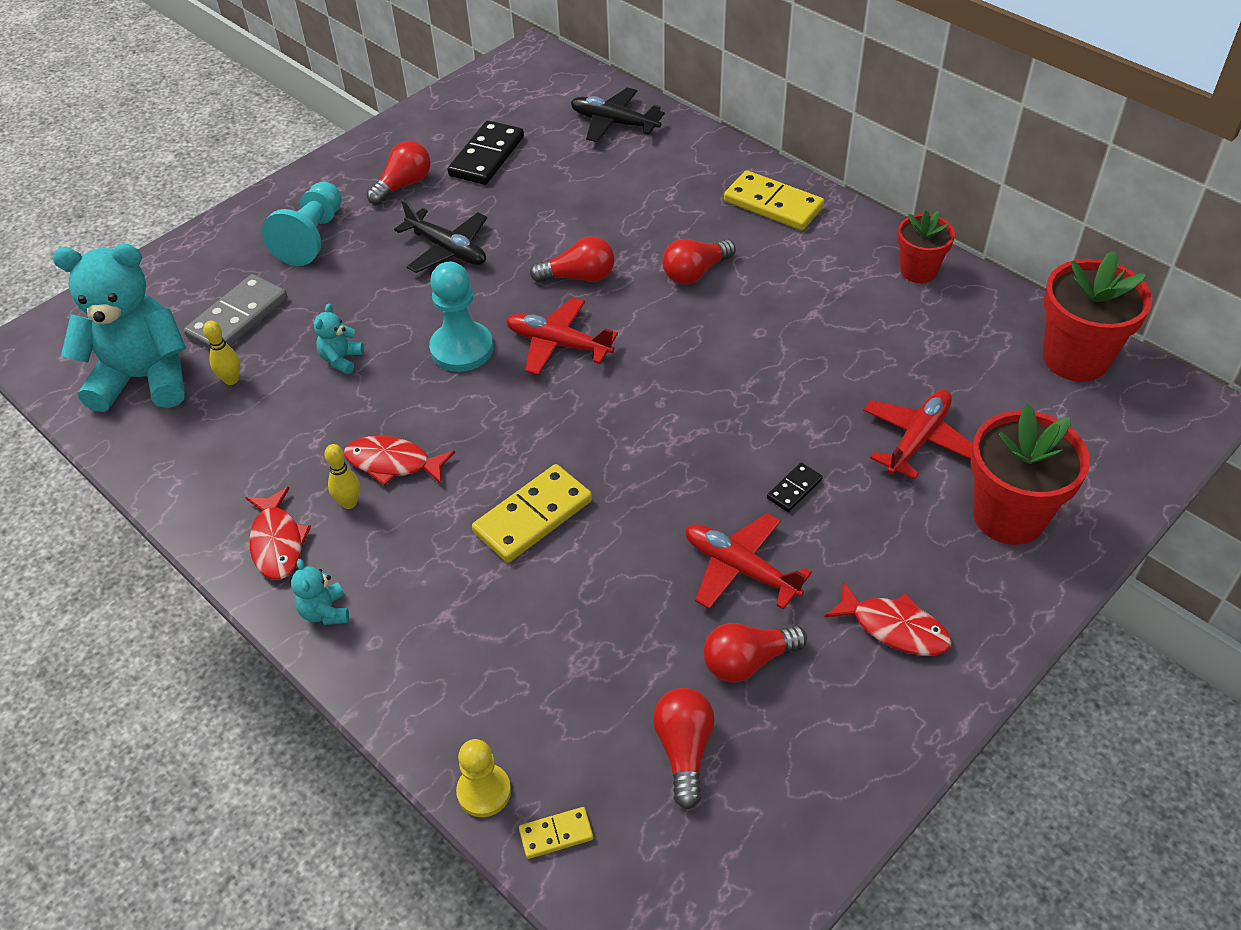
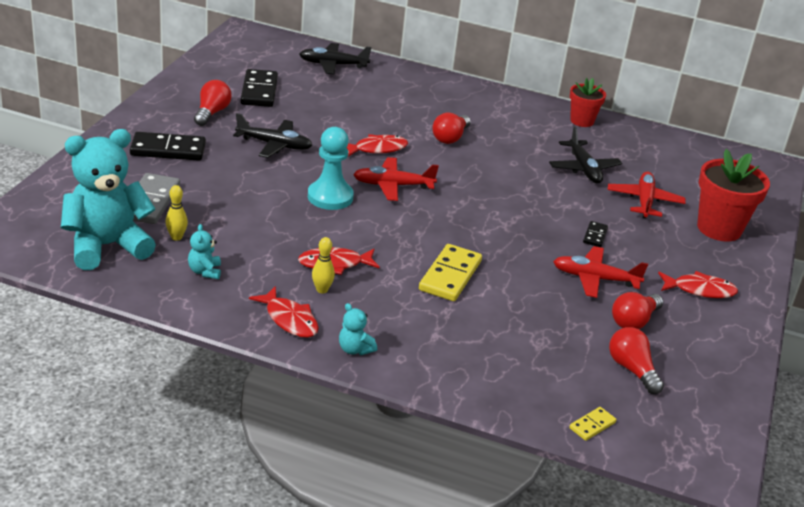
camera: 30 degrees left, 15 degrees down
turquoise pawn [262,182,342,266] -> black domino [130,132,206,161]
turquoise teddy bear [314,304,364,374] -> turquoise teddy bear moved to [188,224,221,279]
yellow pawn [456,739,511,817] -> none
red light bulb [530,236,615,282] -> red fish [347,134,408,157]
yellow domino [724,170,824,230] -> none
red flower pot [1043,251,1152,382] -> none
none -> black plane [549,126,622,184]

